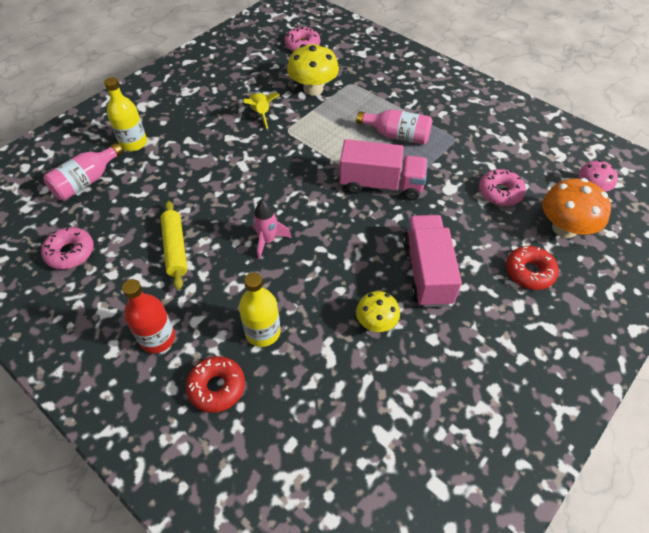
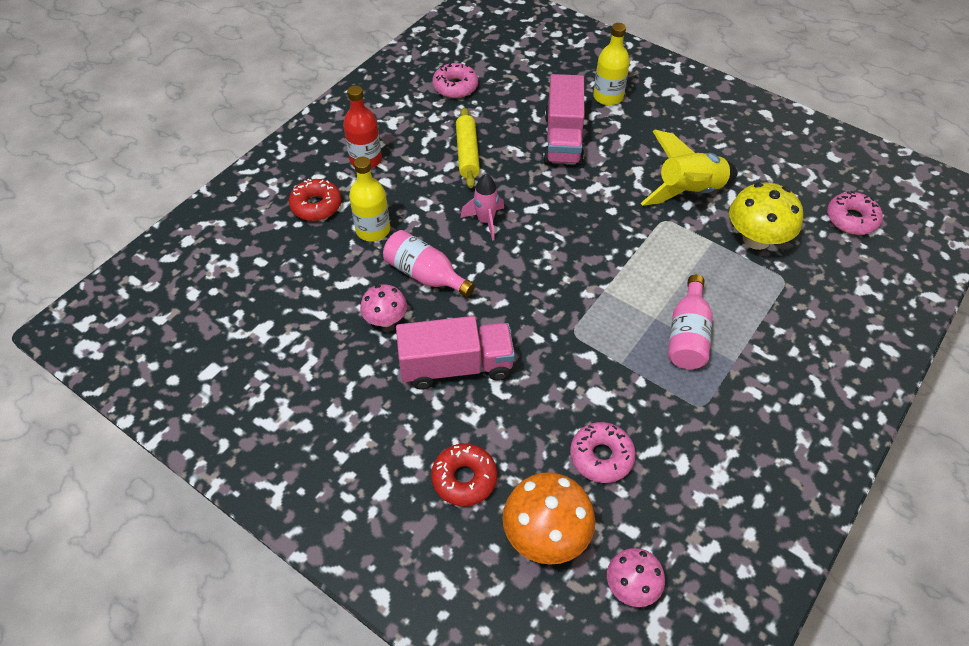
camera: 85 degrees right, 0 degrees up
pink bottle [43,143,123,201] -> pink bottle moved to [383,230,475,297]
yellow rolling pin [160,201,187,290] -> yellow rolling pin turned 75 degrees counterclockwise [456,108,480,188]
yellow rocket [243,91,280,129] -> yellow rocket [641,130,738,206], size x1.63
pink truck [339,139,428,201] -> pink truck moved to [543,74,584,166]
yellow mushroom [356,291,400,332] -> pink mushroom [360,284,407,327]

